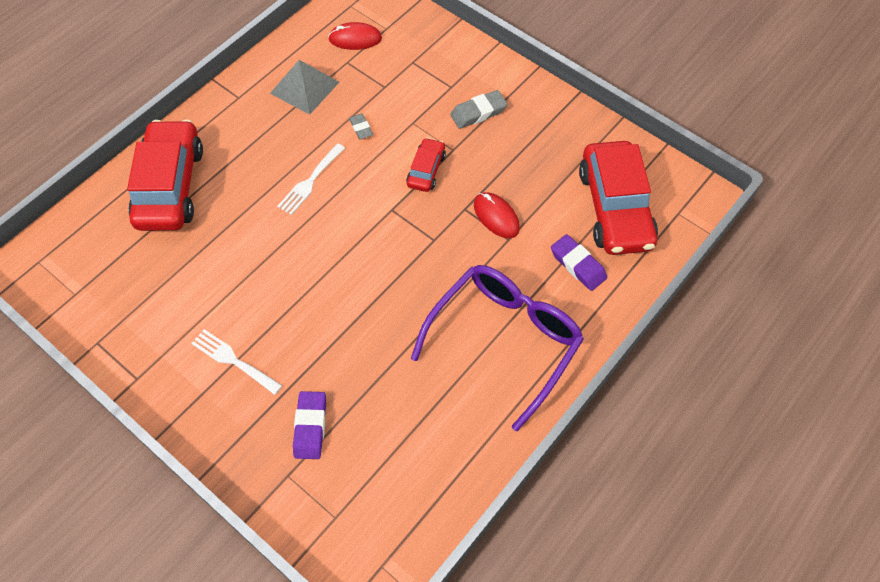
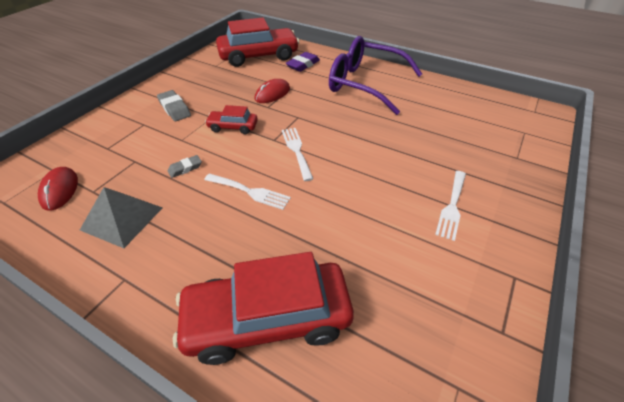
camera: 100 degrees left, 15 degrees down
purple eraser [293,391,326,459] -> none
none -> white fork [282,128,313,181]

